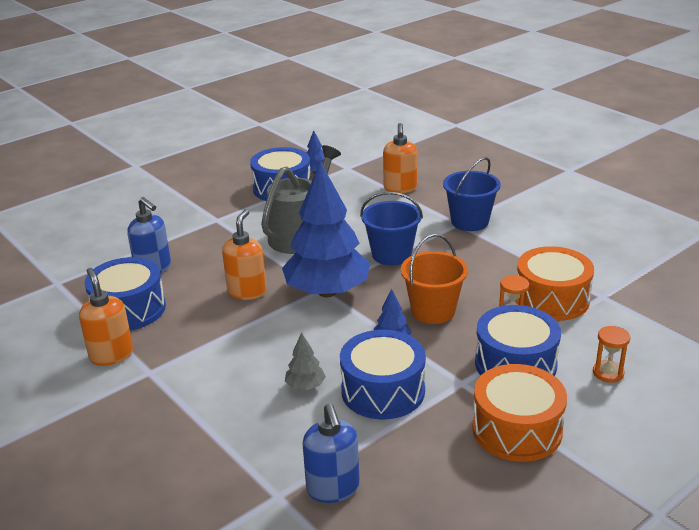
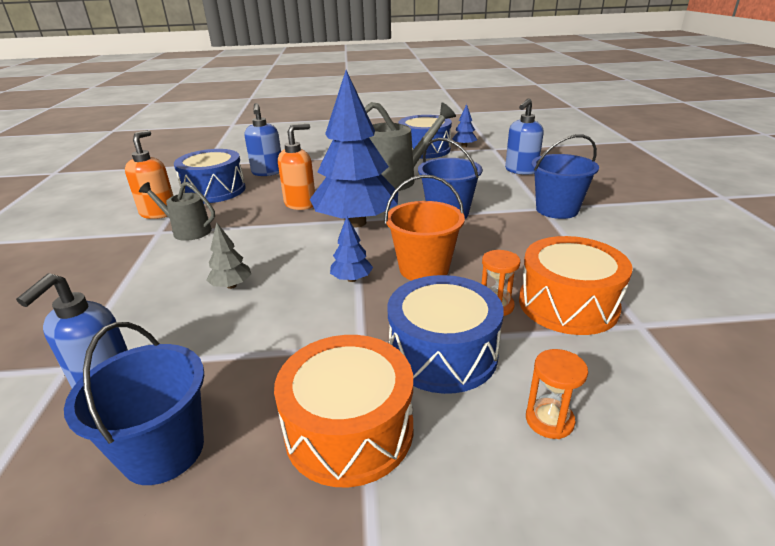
camera: 35 degrees right, 0 degrees up
blue drum [340,330,426,420] -> none
orange soap dispenser [383,123,417,193] -> blue soap dispenser [505,99,544,175]
none -> blue bucket [64,322,204,485]
none -> grey watering can [139,182,215,241]

